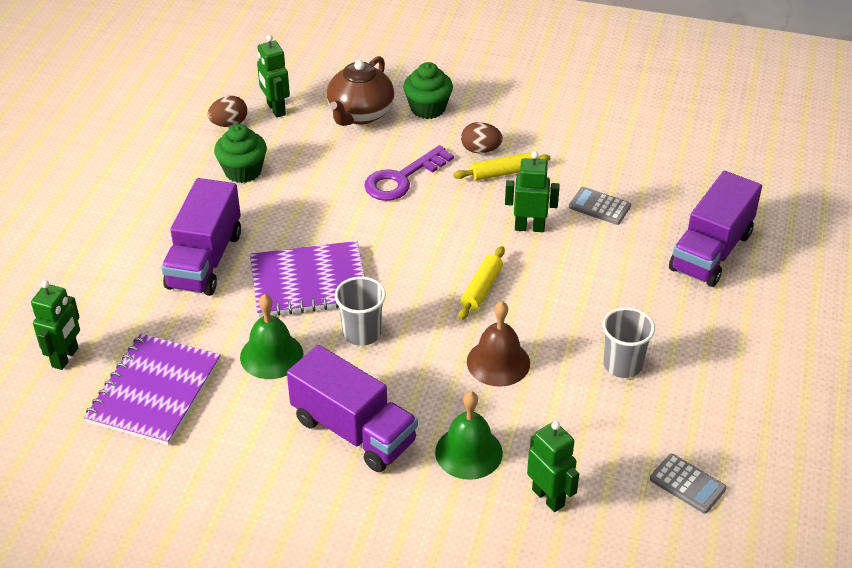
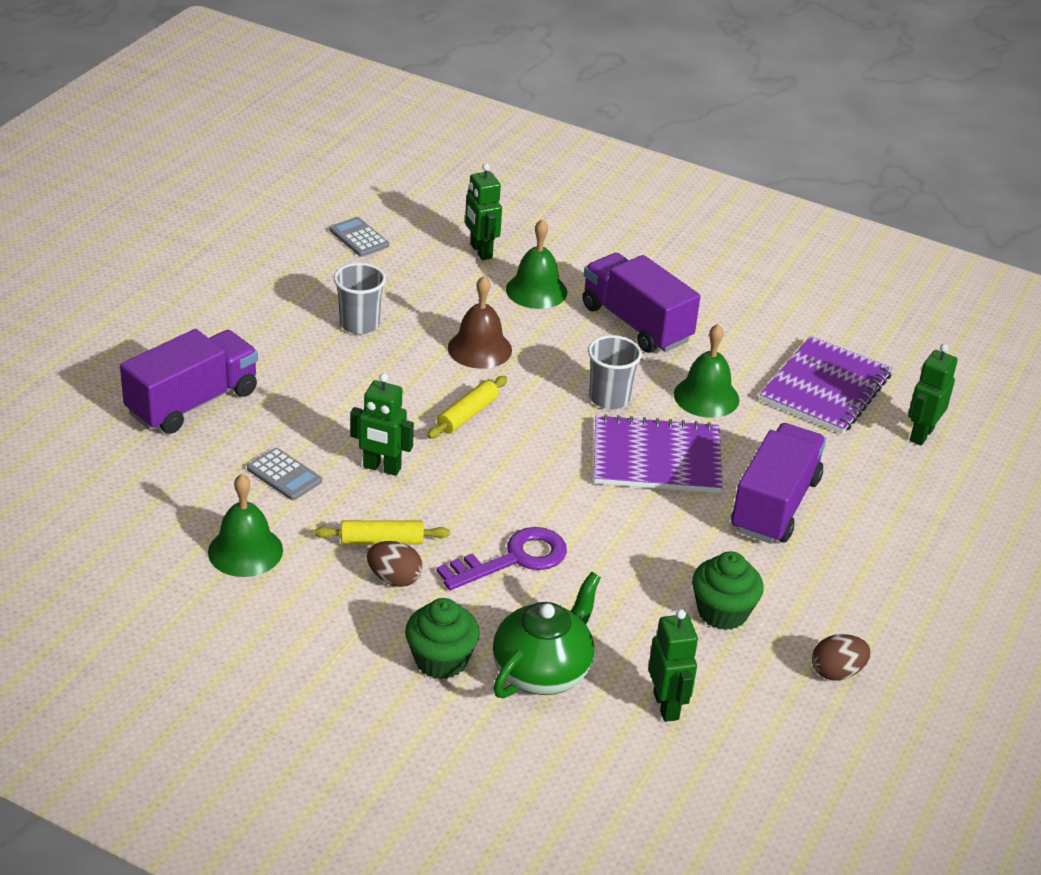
camera: 170 degrees left, 5 degrees down
brown egg [207,96,247,127] -> brown egg moved to [812,634,871,681]
brown teapot [327,56,394,126] -> green teapot [493,572,601,698]
none -> green bell [208,474,283,577]

